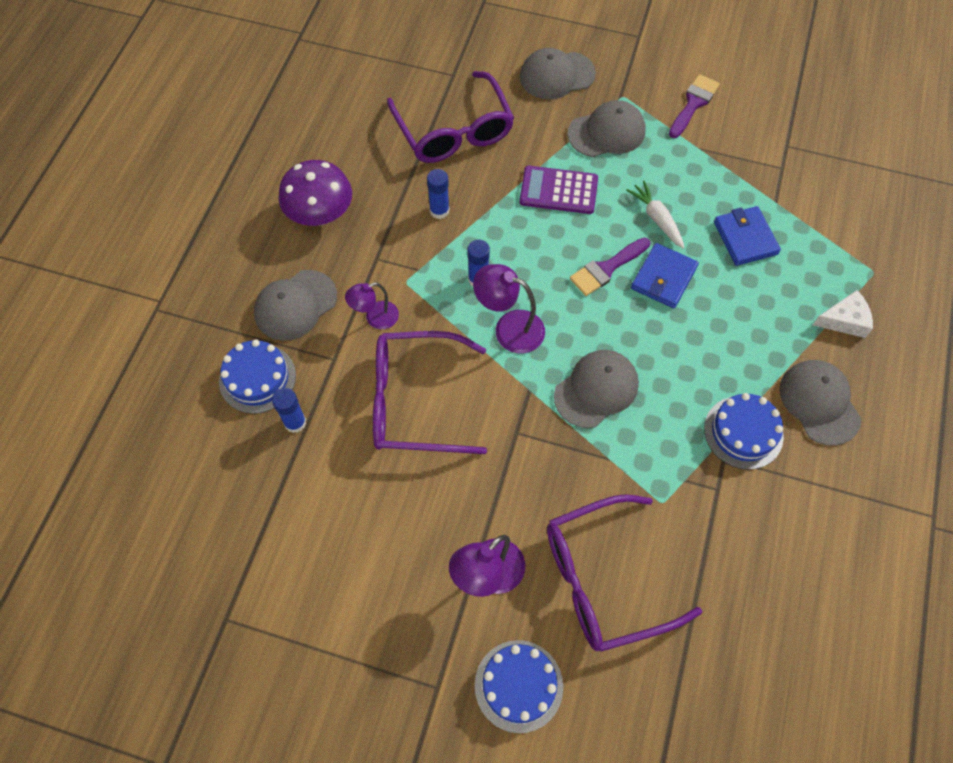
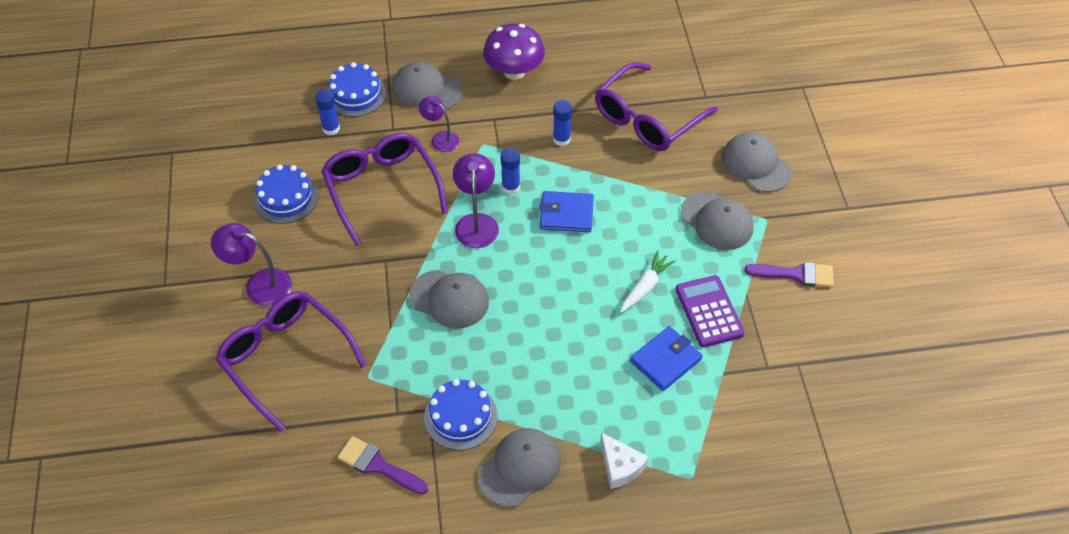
camera: 65 degrees right, 10 degrees down
blue cake [475,640,563,733] -> blue cake moved to [253,164,319,224]
purple calculator [519,166,598,214] -> purple calculator moved to [675,275,744,347]
purple brush [570,238,650,296] -> purple brush moved to [337,436,428,494]
blue wallet [631,243,699,308] -> blue wallet moved to [539,191,594,232]

